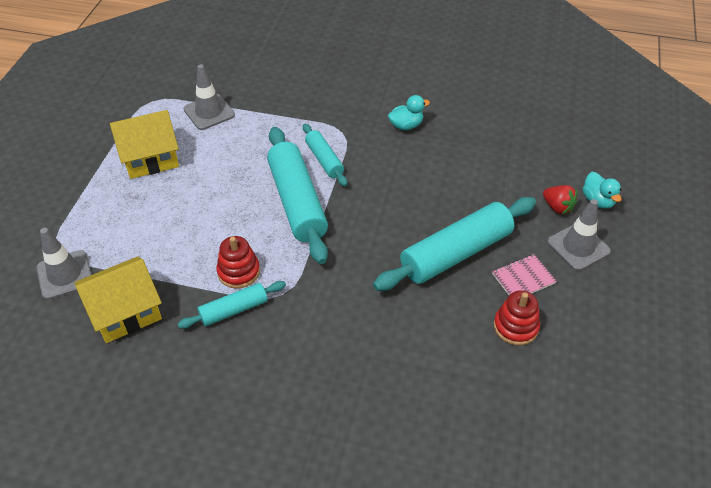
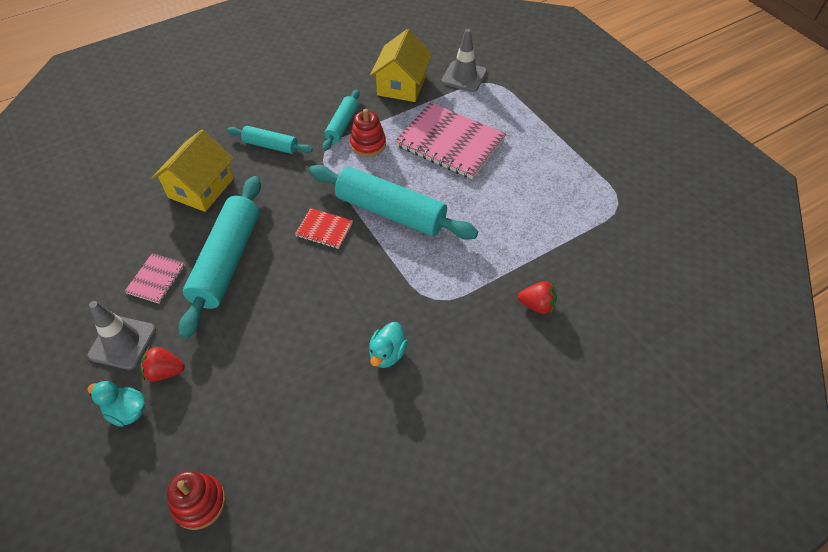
camera: 135 degrees right, 5 degrees up
yellow house [110,110,179,179] -> yellow house moved to [152,129,234,212]
grey traffic cone [184,64,235,130] -> none
turquoise rolling pin [303,124,347,186] -> turquoise rolling pin moved to [227,126,313,154]
red stacking toy [494,290,540,345] -> red stacking toy moved to [167,471,226,530]
none -> red notebook [295,208,353,249]
none -> pink notebook [395,102,506,179]
none -> red strawberry [518,281,557,314]

